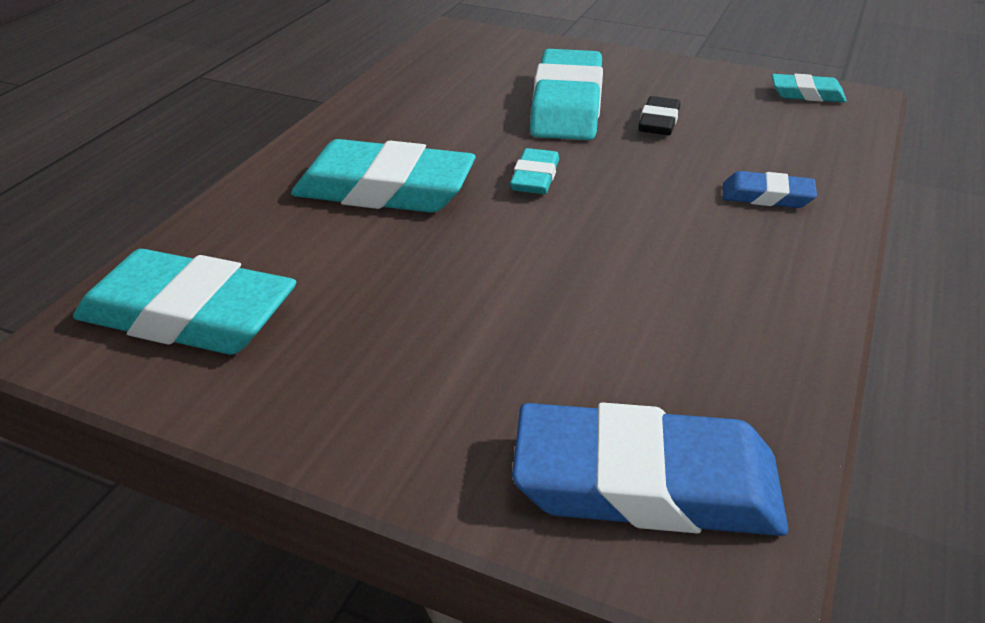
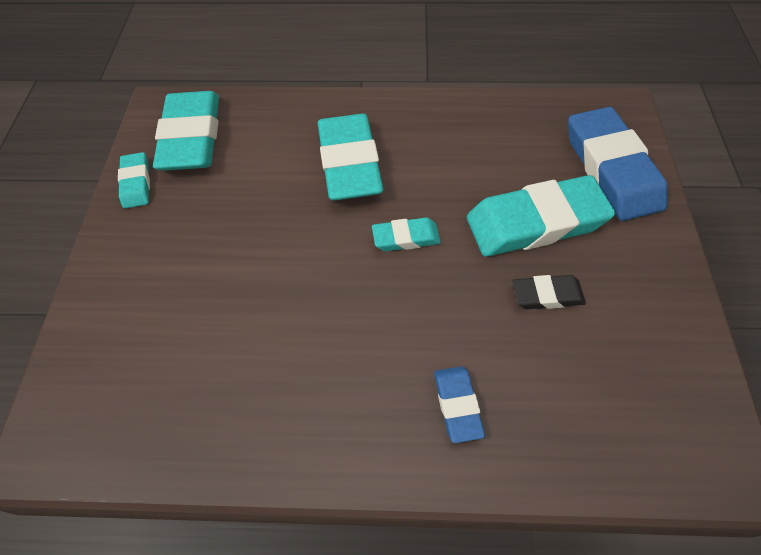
camera: 70 degrees right, 20 degrees up
blue eraser [512,402,789,536] -> blue eraser moved to [568,107,668,221]
turquoise eraser [772,74,846,102] -> turquoise eraser moved to [118,152,150,209]

